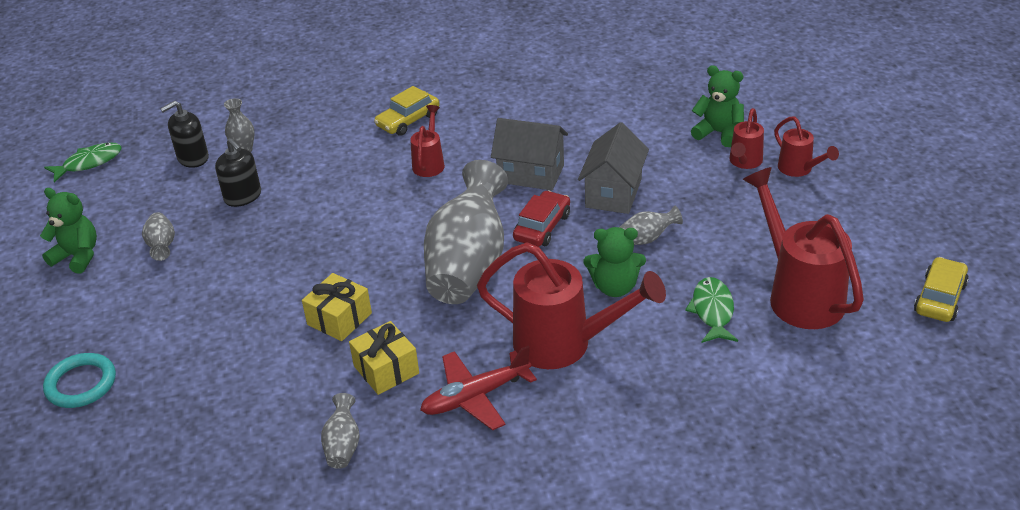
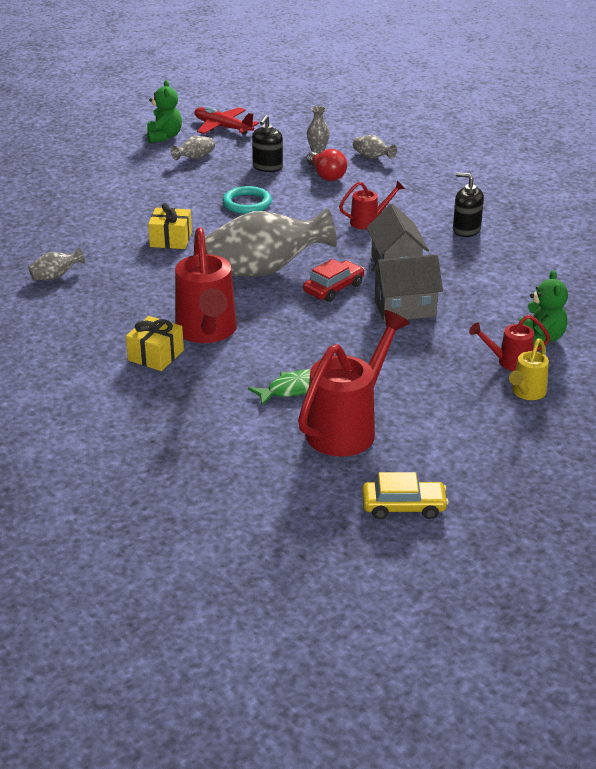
camera: 60 degrees right, 5 degrees down
turquoise ring [43,353,116,408] -> turquoise ring moved to [222,186,272,214]
green fish [44,142,122,183] -> none
black soap dispenser [160,101,209,168] -> black soap dispenser moved to [453,172,484,237]
yellow gift [349,321,419,395] -> yellow gift moved to [126,316,184,371]
yellow car [374,86,439,136] -> none
red plane [420,346,537,430] -> red plane moved to [194,107,259,135]
red car [513,191,570,247] -> red car turned 45 degrees counterclockwise [303,259,364,302]
green teddy bear [584,227,646,297] -> none
grey vase [619,206,683,245] -> grey vase moved to [353,135,397,159]
red watering can [774,116,839,177] -> yellow watering can [509,338,549,400]
none -> red light bulb [307,149,347,181]

